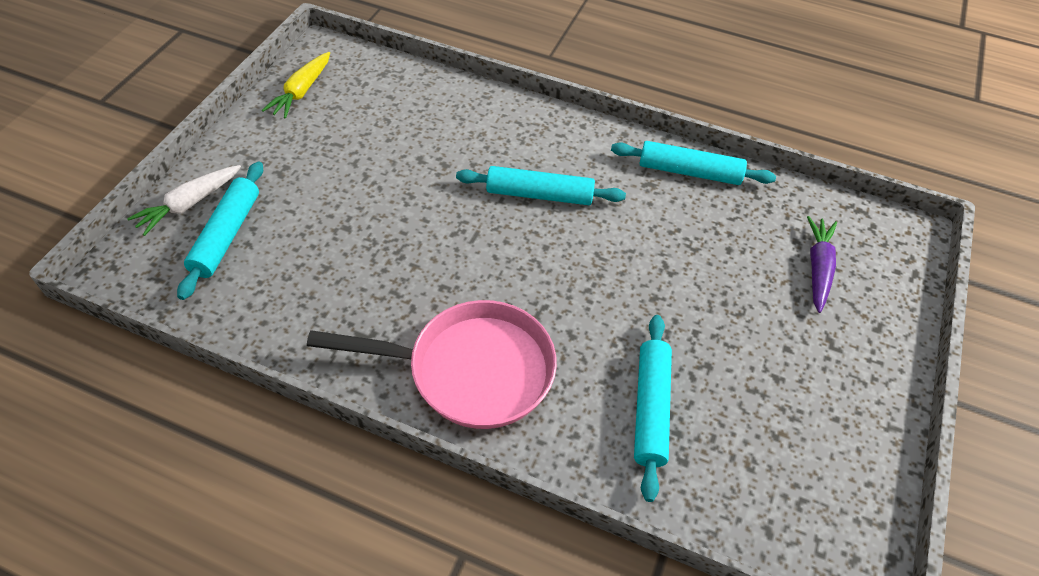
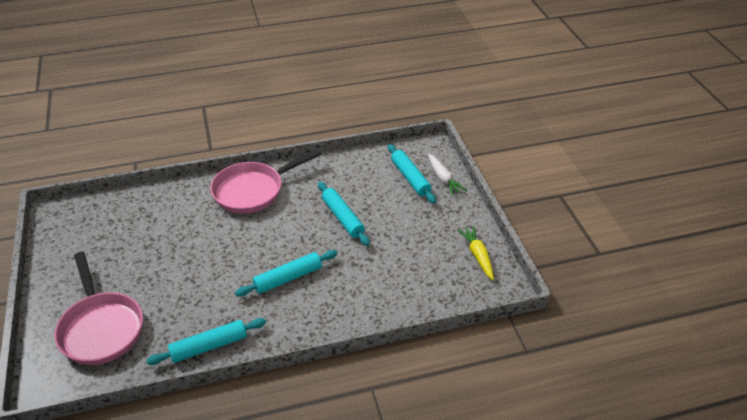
camera: 145 degrees right, 10 degrees down
white carrot [127,165,241,236] -> white carrot turned 150 degrees clockwise [428,154,467,196]
turquoise rolling pin [634,315,672,502] -> turquoise rolling pin moved to [318,182,370,246]
purple carrot [807,216,837,313] -> pink pan [54,252,143,365]

